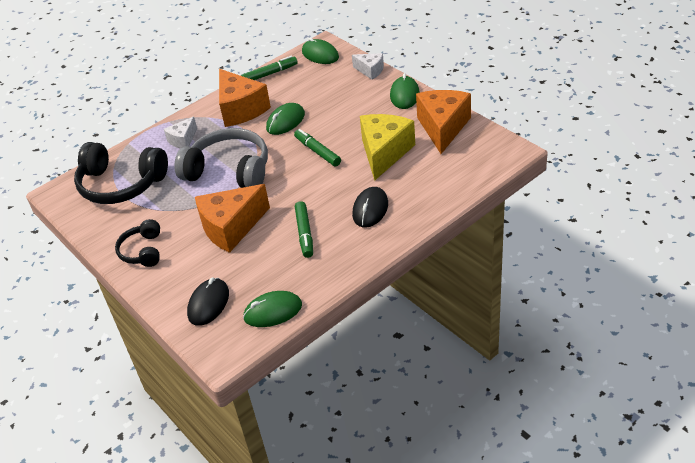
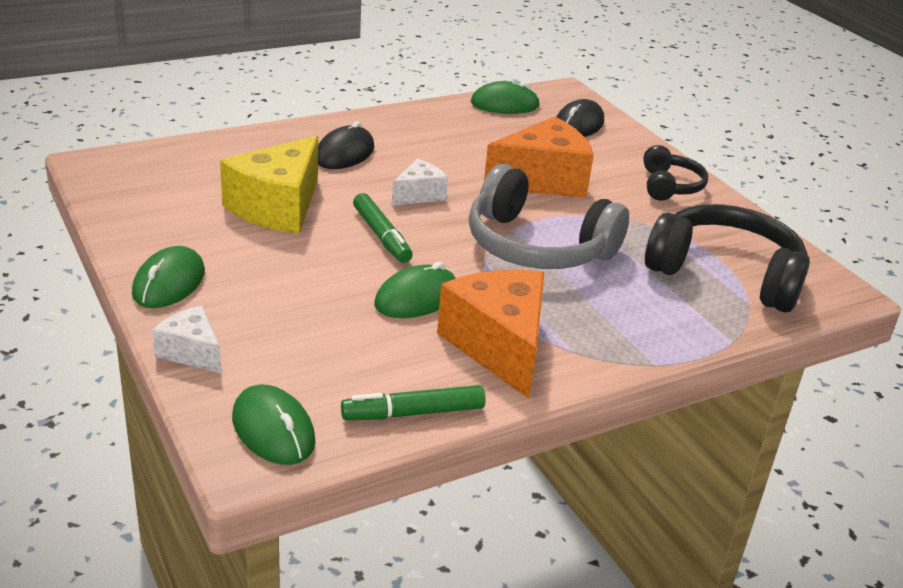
camera: 175 degrees left, 10 degrees down
white cheese [164,117,197,148] -> white cheese moved to [392,159,448,205]
green marker [295,201,313,258] -> none
orange cheese [416,90,471,154] -> none

